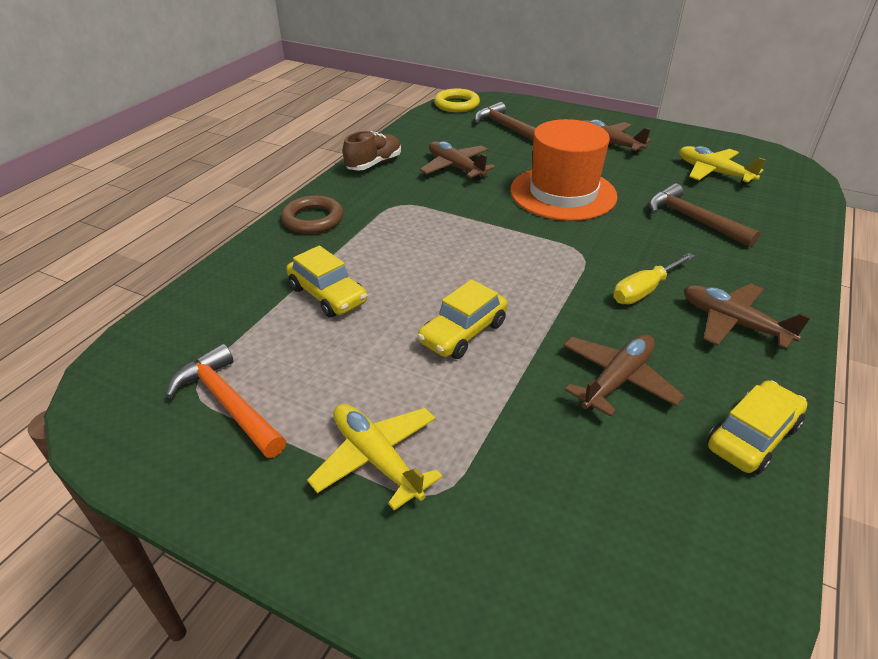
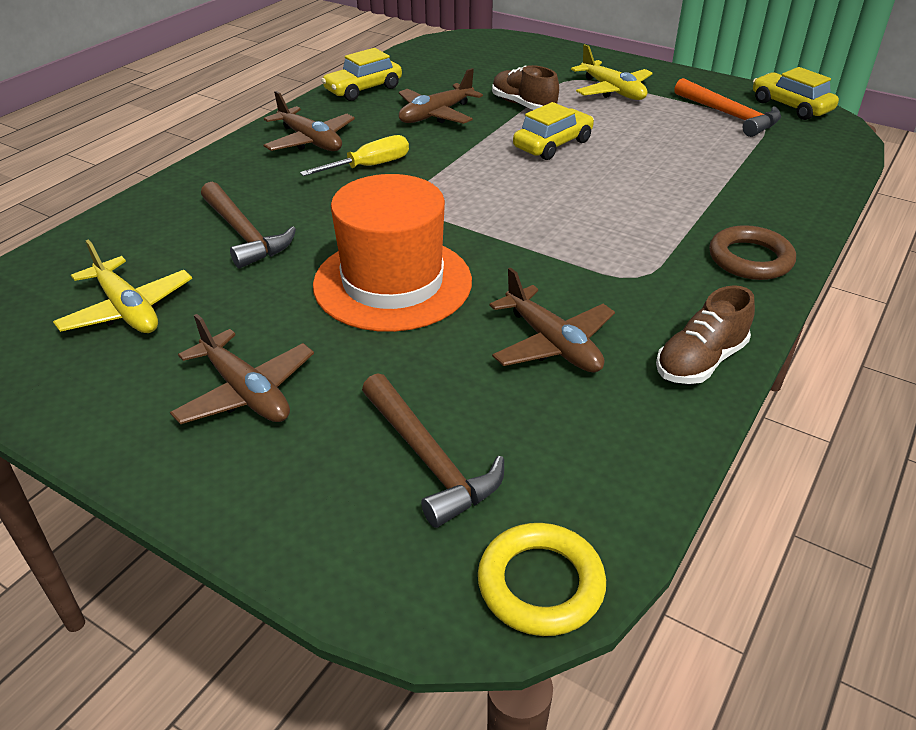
camera: 175 degrees left, 0 degrees up
yellow car [286,246,367,318] -> yellow car moved to [753,67,839,120]
none -> brown shoe [492,65,559,110]

